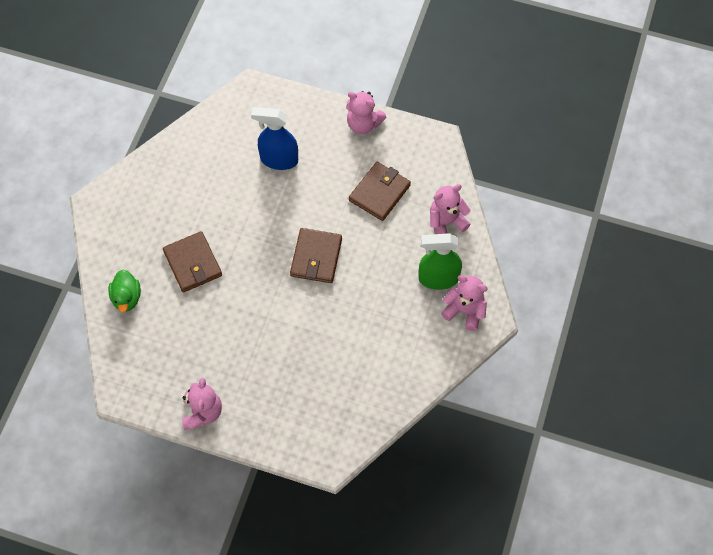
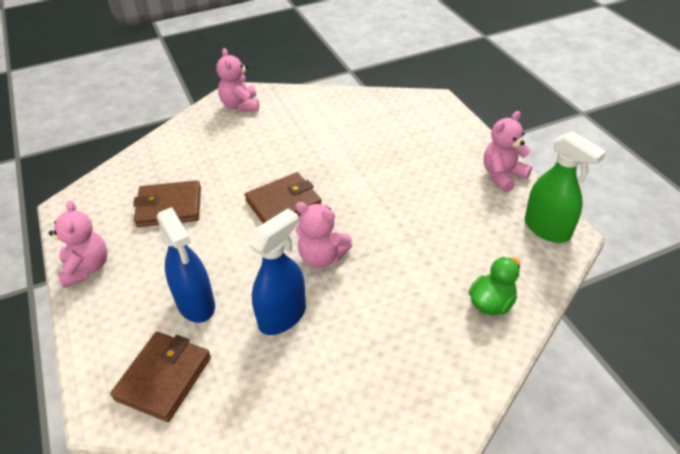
camera: 130 degrees left, 20 degrees down
brown wallet [163,231,222,292] -> brown wallet moved to [110,332,211,422]
green spray bottle [418,233,462,290] -> green spray bottle moved to [525,131,606,243]
pink teddy bear [430,184,471,234] -> pink teddy bear moved to [295,202,352,268]
none -> blue spray bottle [249,209,306,335]

